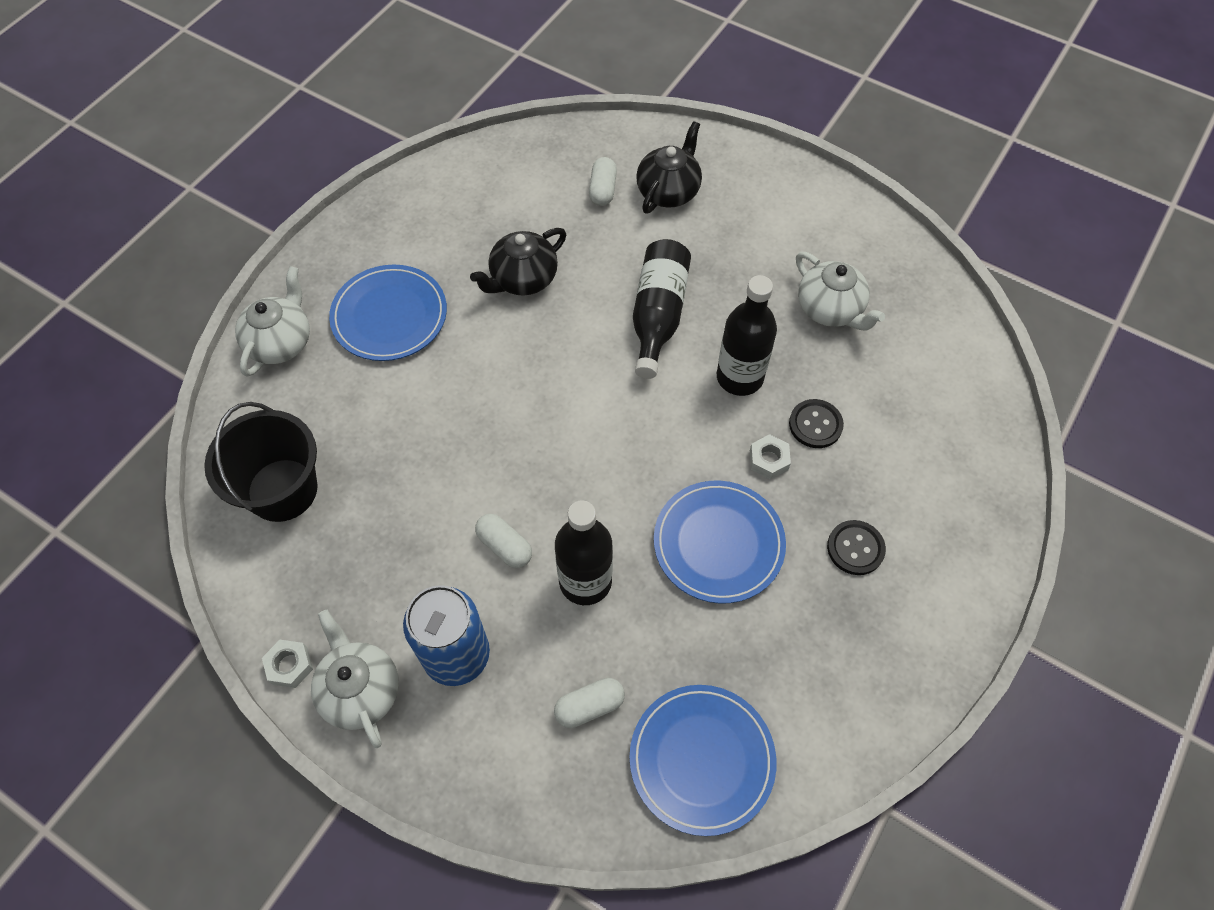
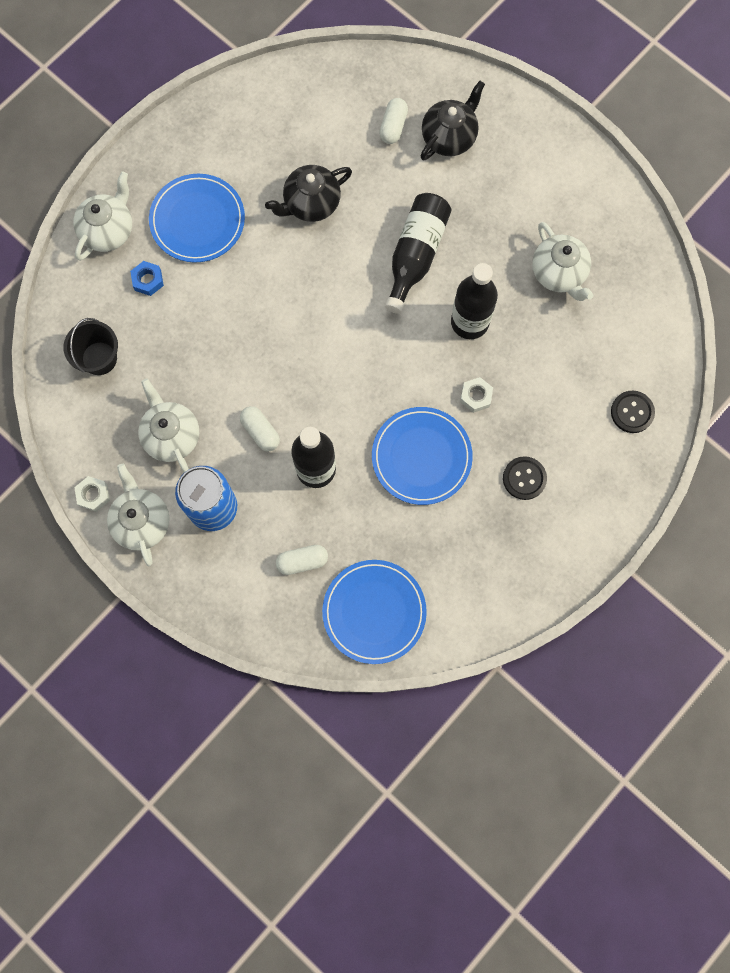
camera: 10 degrees right, 15 degrees up
black bucket [204,402,318,522] -> black bucket [63,318,118,375], size x0.66
black button [789,399,844,448] -> black button moved to [611,391,655,433]
none -> blue nut [130,261,164,296]
none -> white teapot [138,379,199,473]

